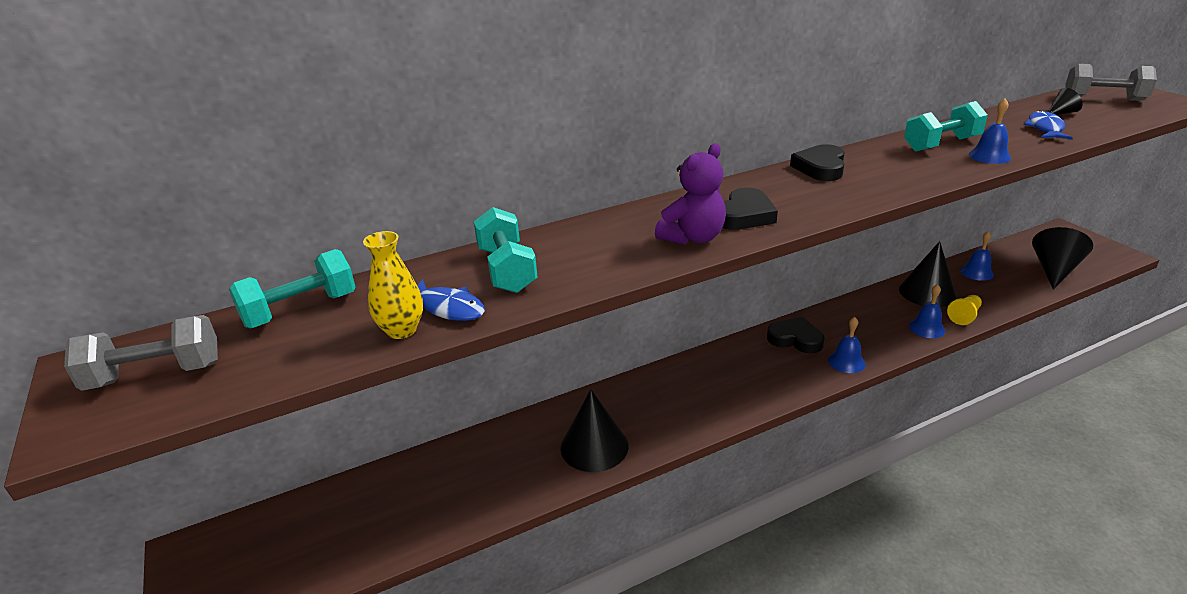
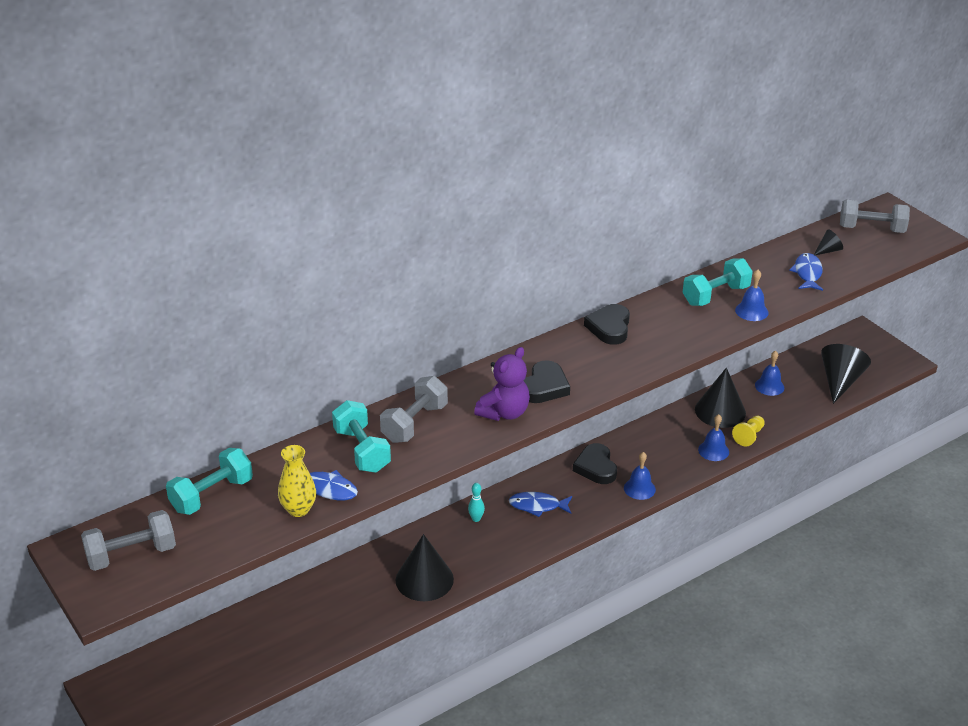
camera: 10 degrees left, 5 degrees up
black heart [767,317,824,354] -> black heart turned 120 degrees counterclockwise [573,443,617,484]
none -> grey dumbbell [380,376,448,443]
none -> turquoise bowling pin [468,483,485,522]
none -> blue fish [509,492,572,517]

